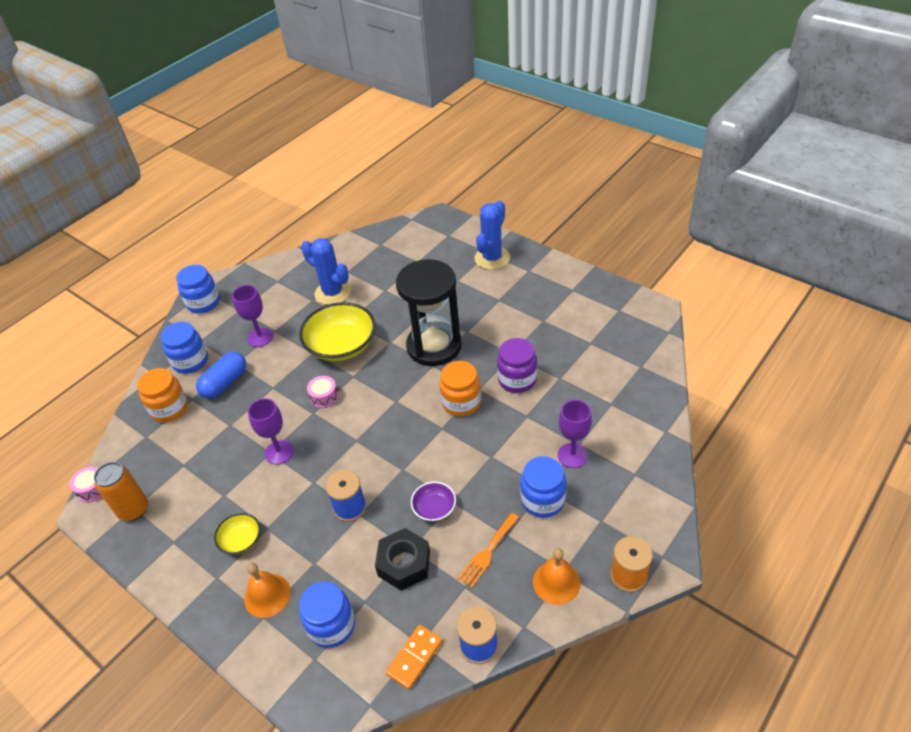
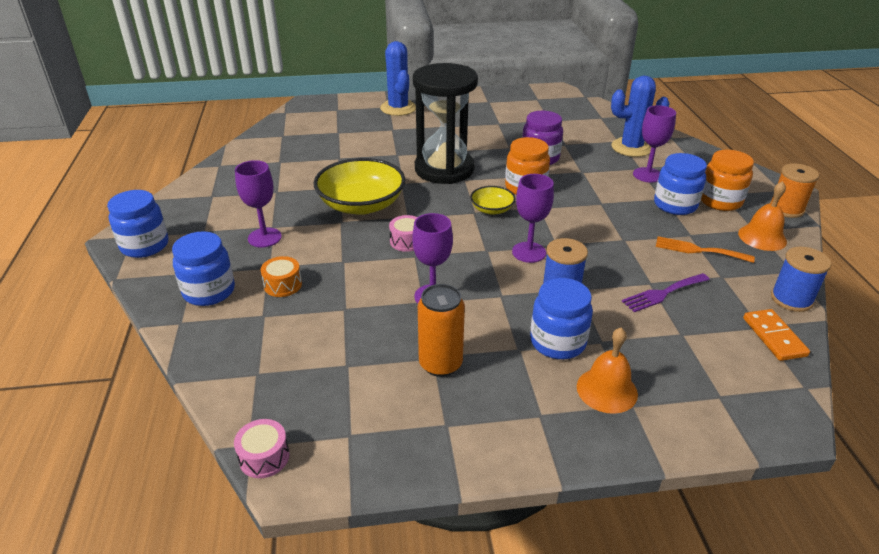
camera: 50 degrees left, 10 degrees down
orange can [94,462,148,521] -> orange can moved to [418,284,465,377]
orange jar [137,368,188,422] -> orange jar moved to [701,150,754,211]
blue capsule [196,352,246,399] -> orange drum [261,256,302,297]
yellow bowl [214,513,260,555] -> yellow bowl moved to [470,186,516,215]
blue jar [299,582,355,648] -> blue jar moved to [530,278,593,359]
blue cactus [301,238,351,305] -> blue cactus moved to [611,75,670,157]
black nut [375,528,430,591] -> purple fork [622,273,710,312]
purple bowl [411,482,456,522] -> none
orange fork [458,513,519,588] -> orange fork turned 120 degrees clockwise [656,236,755,263]
none -> purple goblet [512,174,554,263]

